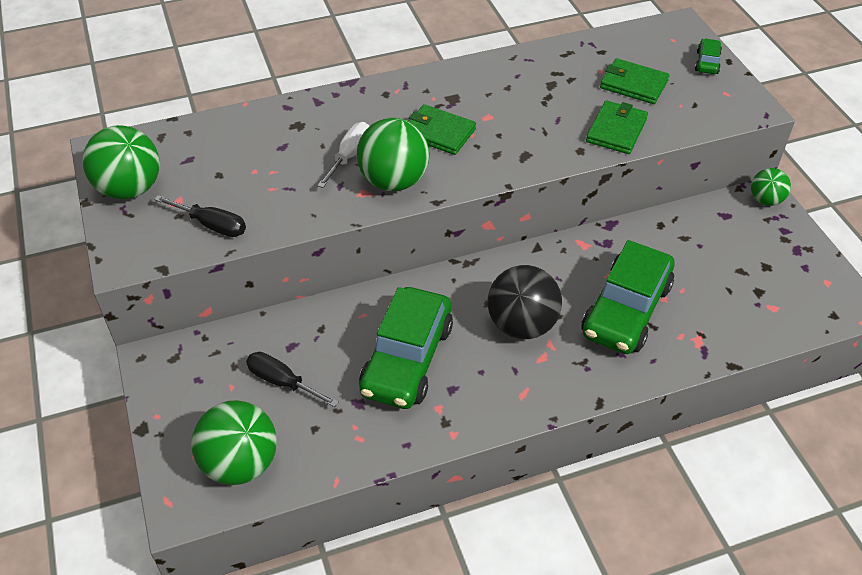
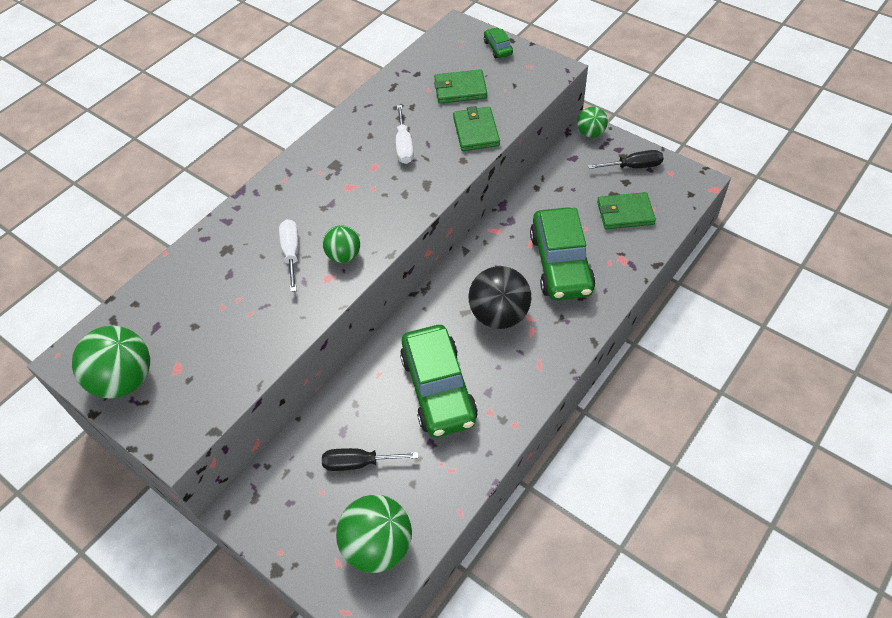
camera: 30 degrees left, 5 degrees up
black screwdriver [154,195,246,237] -> black screwdriver moved to [588,150,663,169]
green ball [357,118,430,191] -> green ball [323,225,360,263], size x0.58
green wallet [409,104,476,155] -> green wallet moved to [597,192,656,229]
none -> white screwdriver [396,105,414,164]

